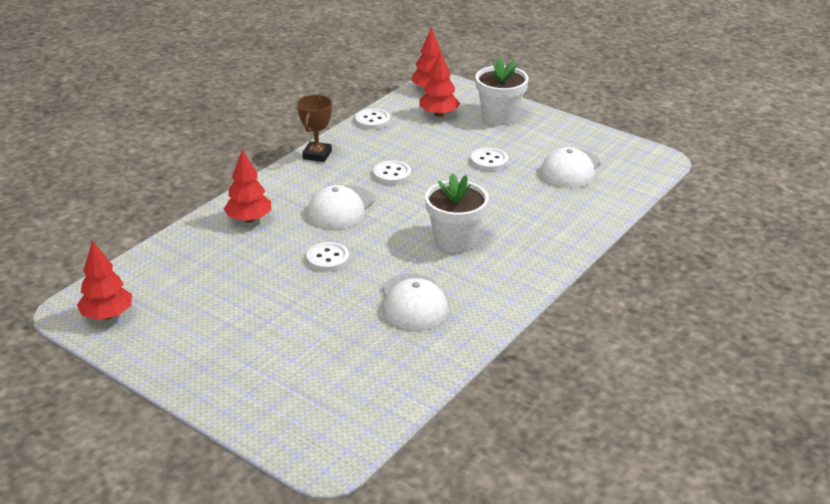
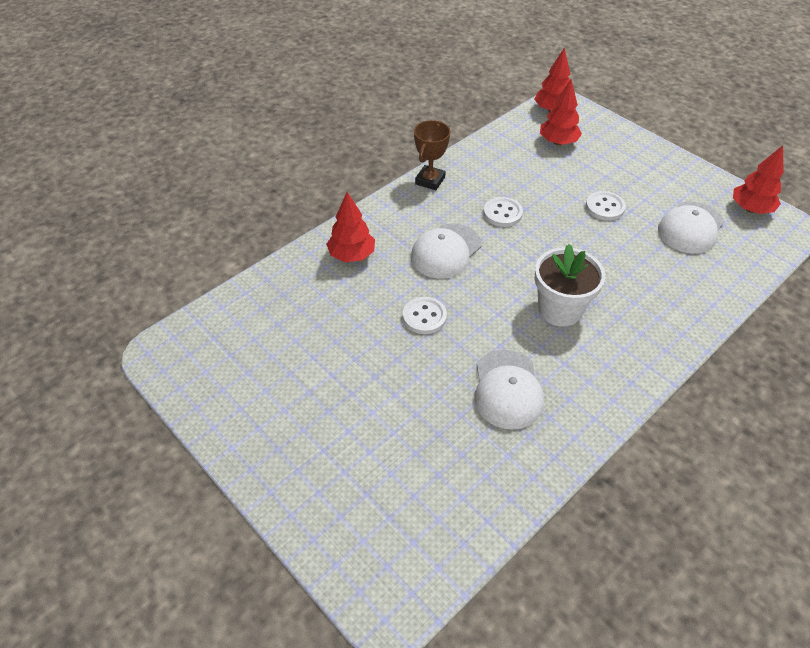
camera: 10 degrees right, 15 degrees up
red tree [77,240,132,320] -> red tree moved to [733,145,784,214]
white button [355,108,390,129] -> none
white flower pot [475,57,529,125] -> none

